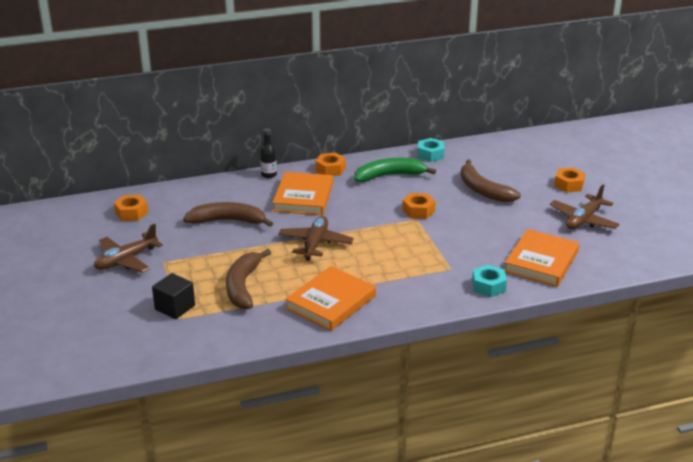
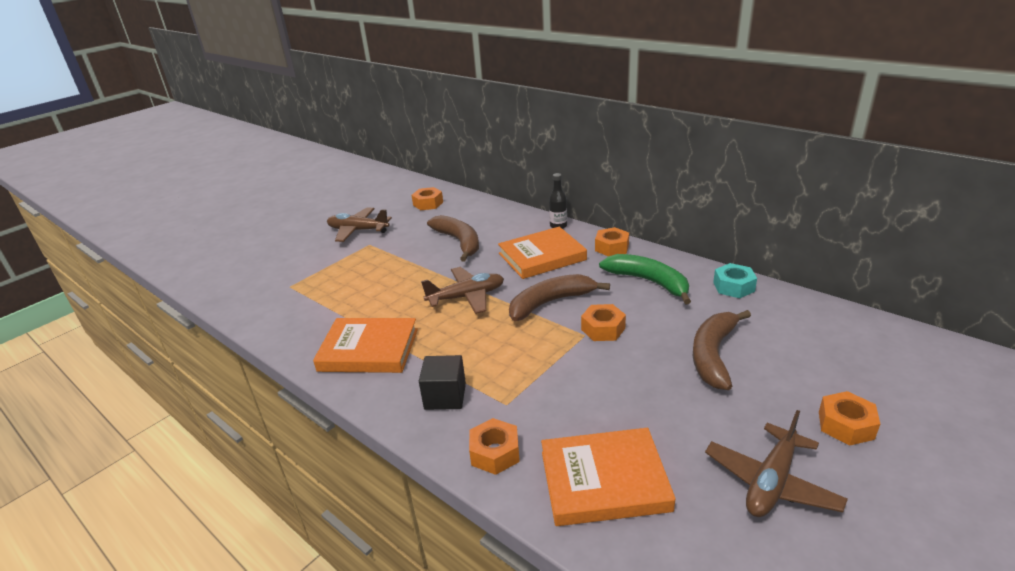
camera: 60 degrees right, 0 degrees up
black cube [152,273,195,319] -> black cube moved to [419,355,466,410]
brown banana [226,249,271,309] -> brown banana moved to [509,274,610,321]
turquoise nut [472,265,507,297] -> orange nut [469,418,520,475]
brown plane [550,184,620,229] -> brown plane turned 60 degrees counterclockwise [705,410,848,517]

